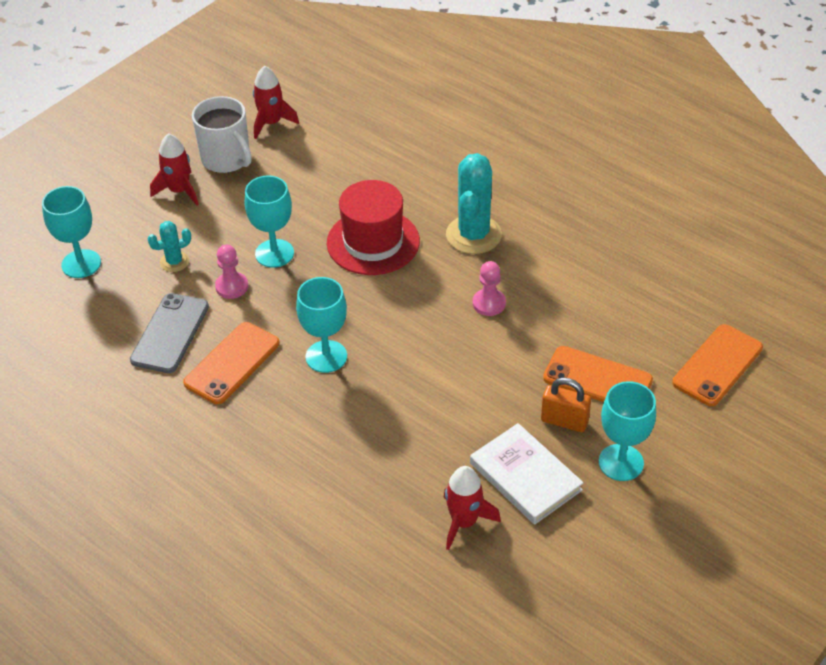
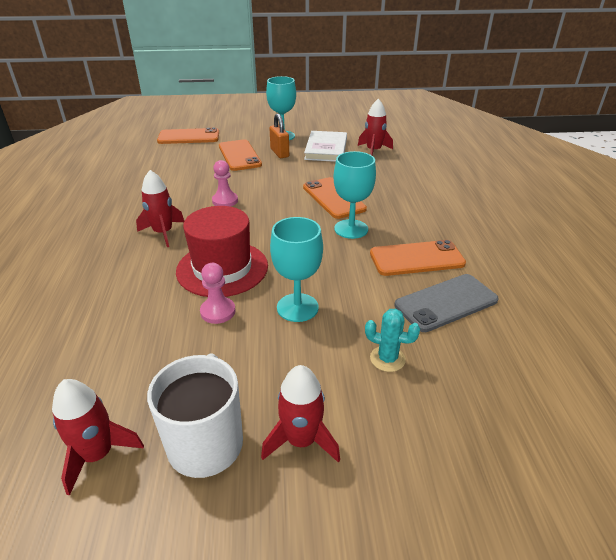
camera: 135 degrees left, 10 degrees down
turquoise goblet [42,186,101,278] -> none
pink pawn [215,245,248,299] -> pink pawn moved to [200,263,235,324]
turquoise cactus [446,153,502,254] -> red rocket [136,170,184,247]
none -> orange phone [303,177,367,219]

